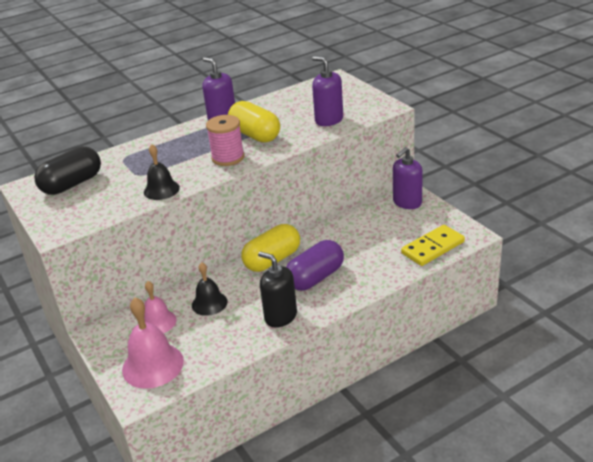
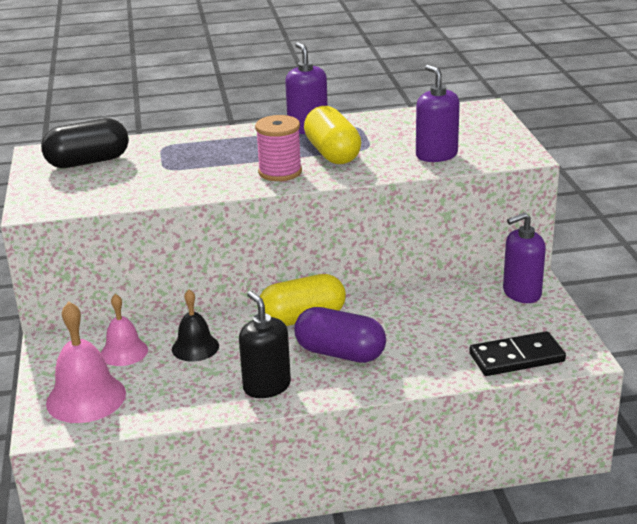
camera: 20 degrees right, 5 degrees down
black bell [144,144,180,200] -> none
purple capsule [286,240,344,291] -> purple capsule turned 45 degrees clockwise [294,307,386,363]
yellow domino [401,225,465,266] -> black domino [469,331,566,376]

